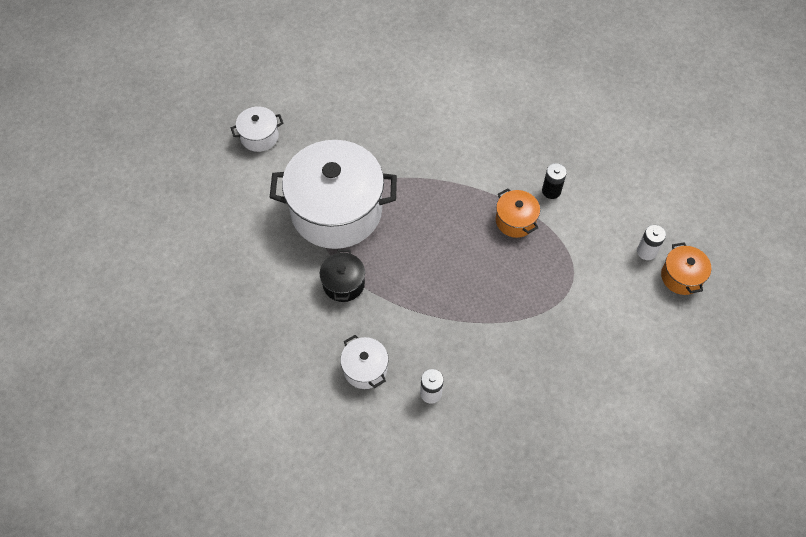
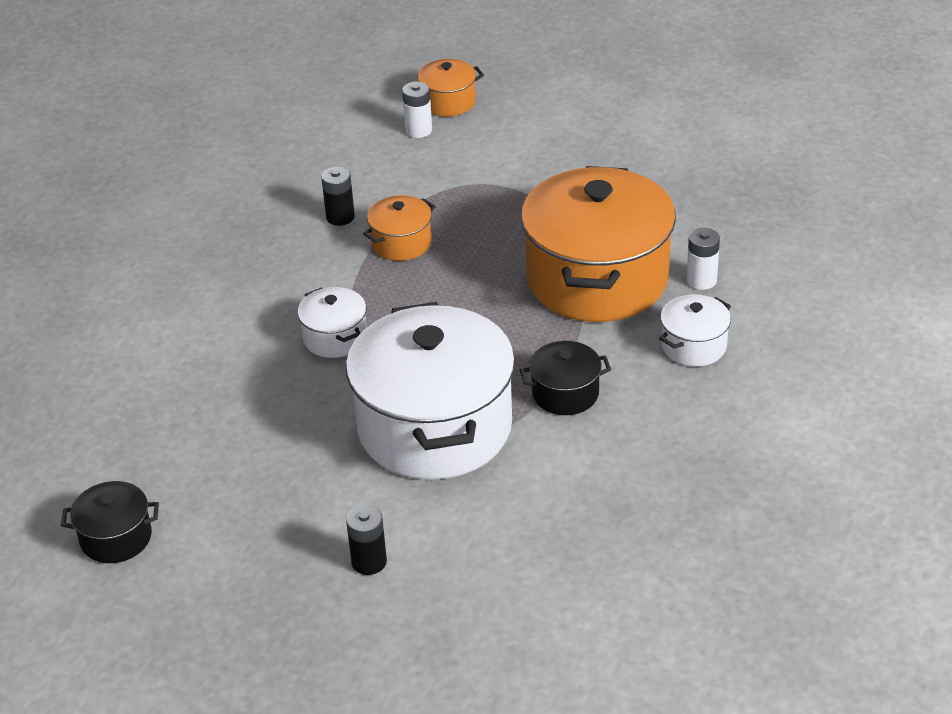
camera: 100 degrees left, 20 degrees down
white pot [231,106,283,152] -> white pot moved to [297,287,367,358]
none -> black pot [61,481,159,563]
none -> black battery [346,505,387,575]
none -> orange pot [521,166,676,322]

